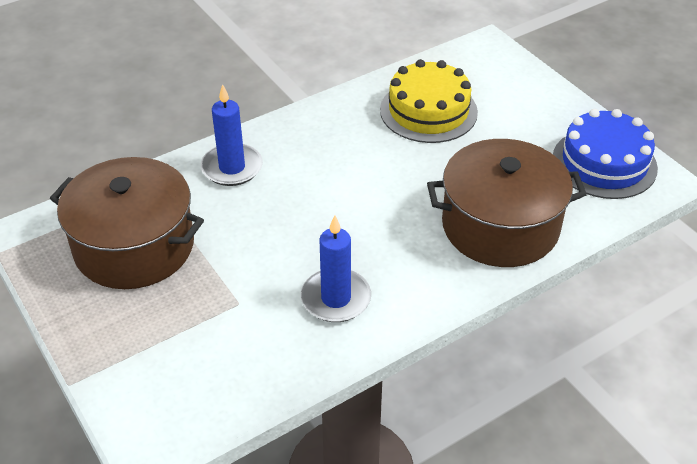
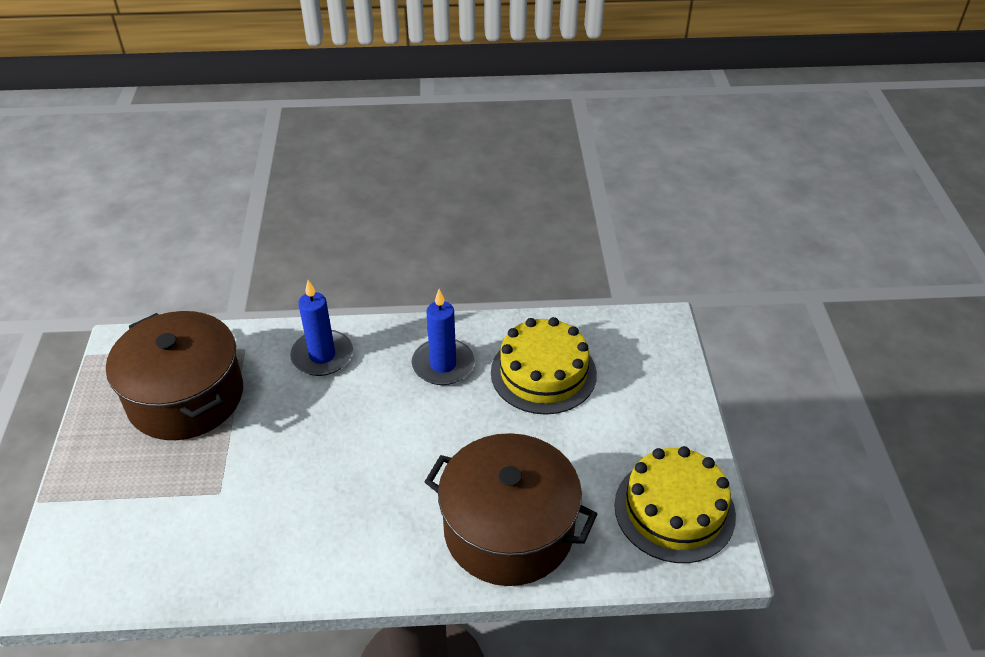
camera: 30 degrees right, 0 degrees up
blue candle [301,215,371,322] -> blue candle moved to [412,289,474,385]
blue cake [553,109,658,199] -> yellow cake [614,446,736,563]

